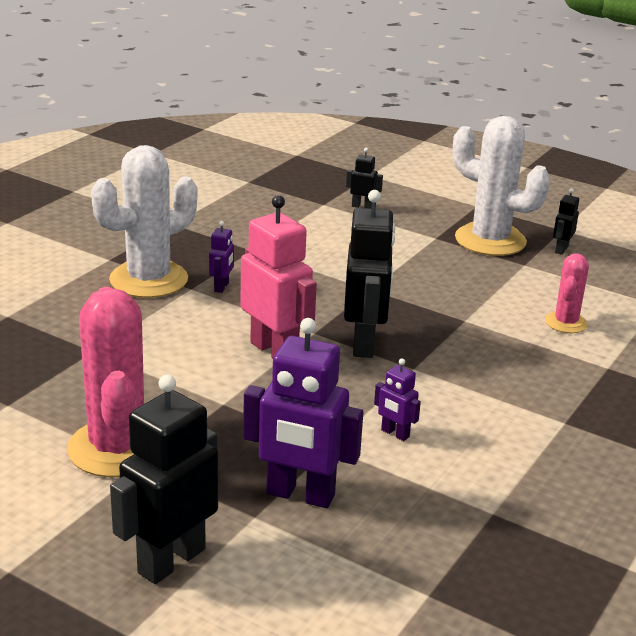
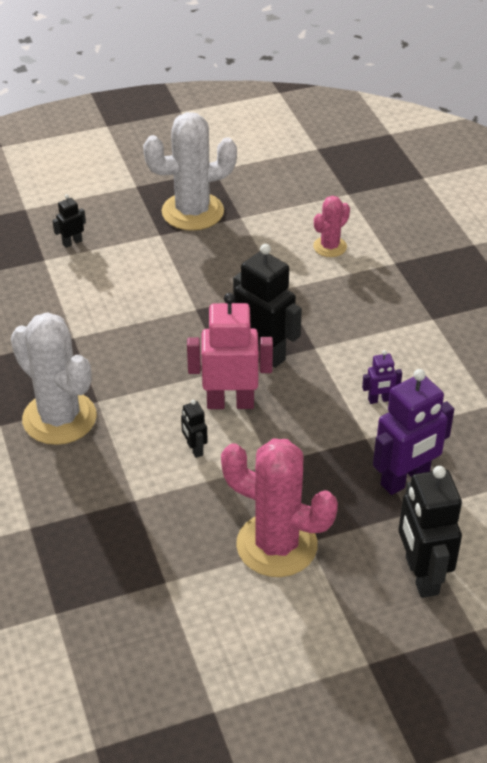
camera: 50 degrees left, 15 degrees up
white cactus [91,145,197,298] -> white cactus turned 45 degrees counterclockwise [11,312,97,445]
purple robot [209,221,234,293] -> none
pink cactus [545,253,589,333] -> pink cactus turned 75 degrees clockwise [313,196,350,257]
black robot [553,188,579,255] -> black robot moved to [181,400,208,458]

